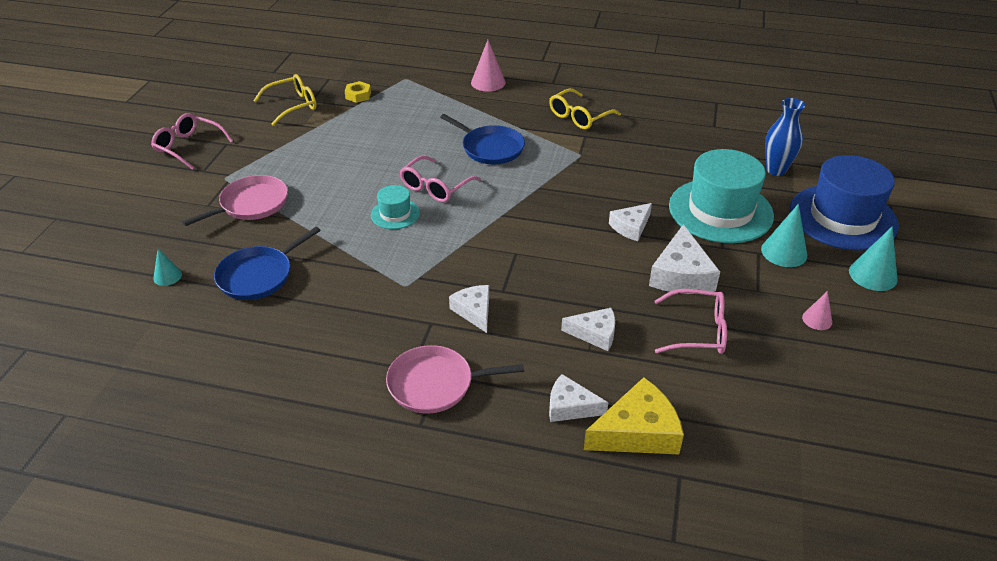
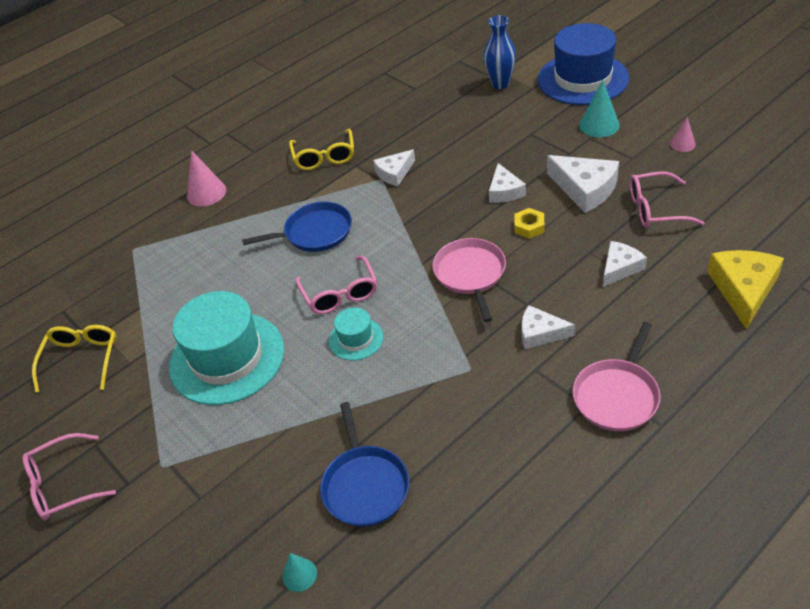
camera: 50 degrees left, 5 degrees up
pink pan [182,175,288,226] -> pink pan moved to [432,238,506,322]
yellow nut [345,81,371,103] -> yellow nut moved to [515,208,544,239]
white cheese [549,374,609,422] -> white cheese moved to [373,149,415,186]
pink glasses [655,289,727,354] -> pink glasses turned 135 degrees counterclockwise [630,172,704,228]
turquoise hat [669,149,774,243] -> turquoise hat moved to [169,291,284,405]
turquoise cone [849,226,898,291] -> none

